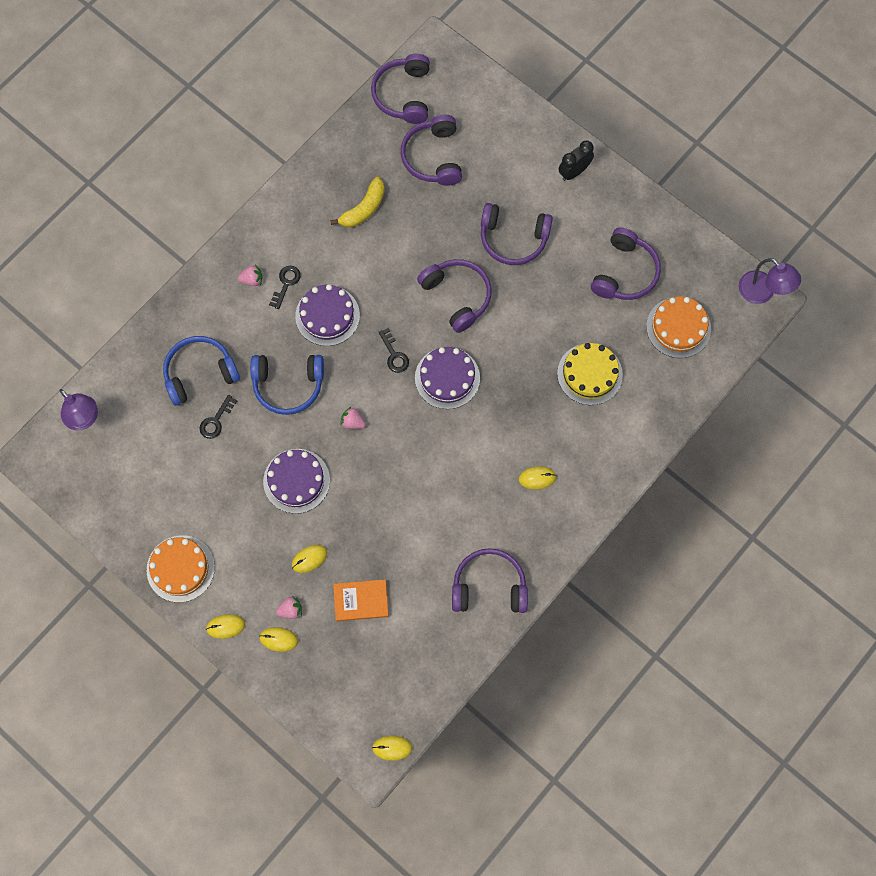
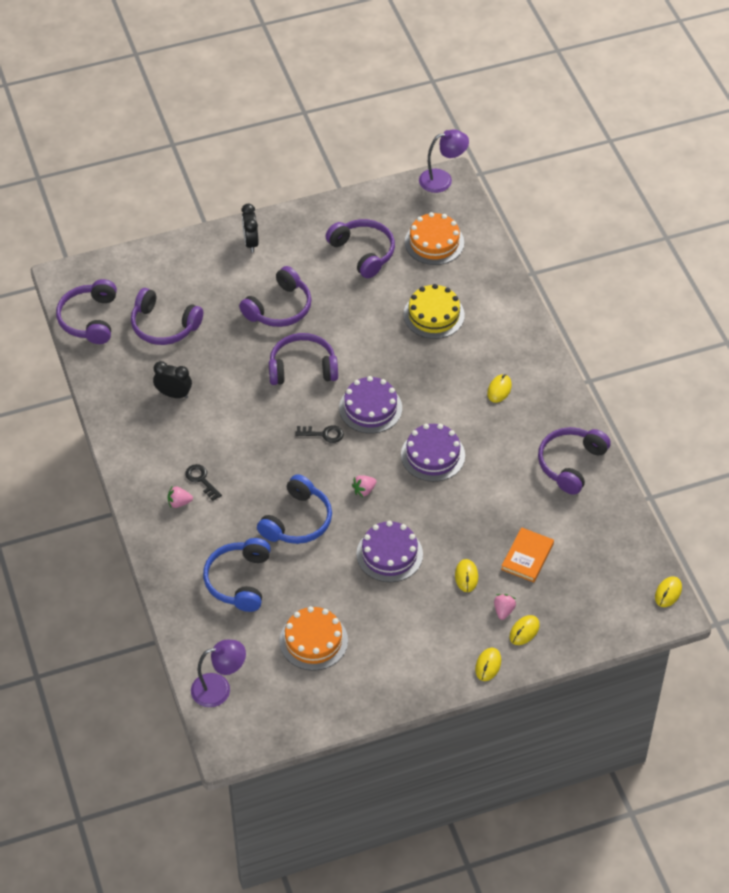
camera: 60 degrees left, 20 degrees down
orange cake [147,535,215,602] -> orange cake moved to [279,606,348,671]
black key [199,395,237,439] -> none
pink strawberry [238,265,262,286] -> pink strawberry turned 120 degrees counterclockwise [168,487,193,508]
purple cake [295,284,360,346] -> purple cake moved to [401,424,465,482]
yellow banana [330,177,385,227] -> black clock [153,361,192,399]
purple headphones [371,54,430,124] -> purple headphones turned 60 degrees clockwise [56,279,117,344]

